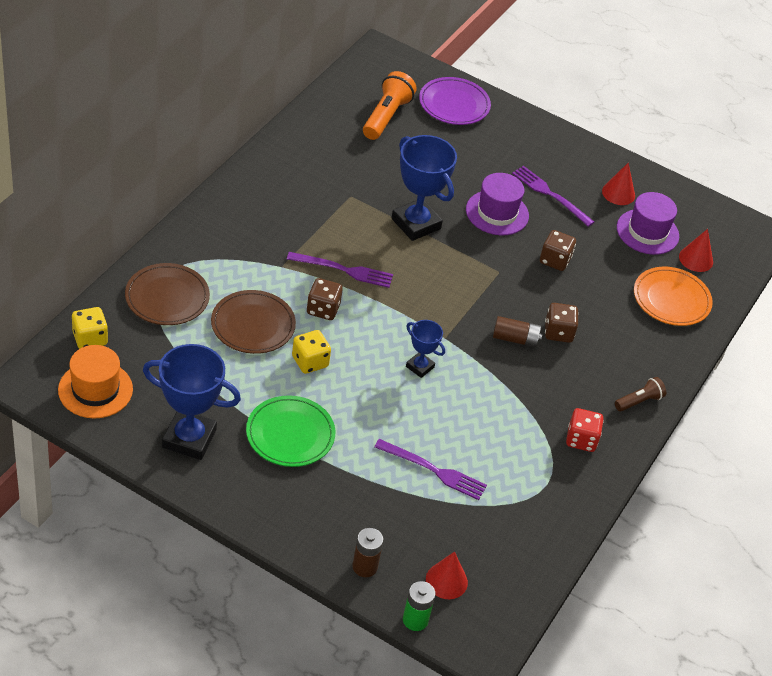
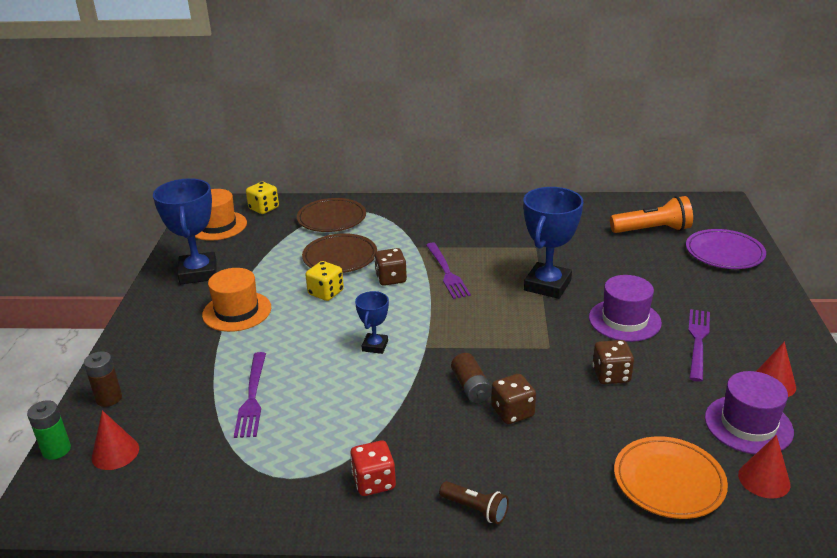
camera: 70 degrees right, 15 degrees down
green plate [246,395,335,467] -> orange hat [202,268,271,332]

